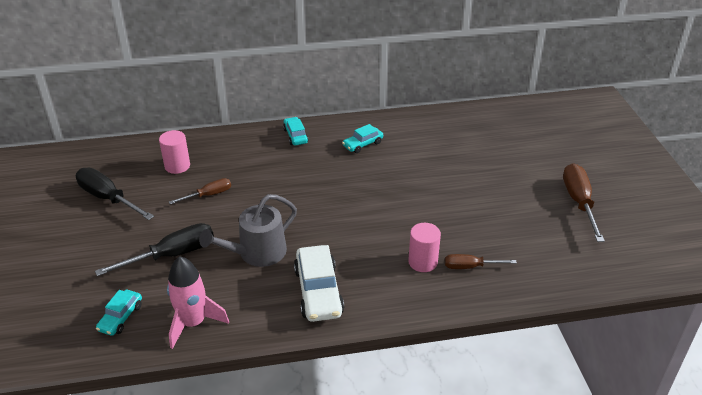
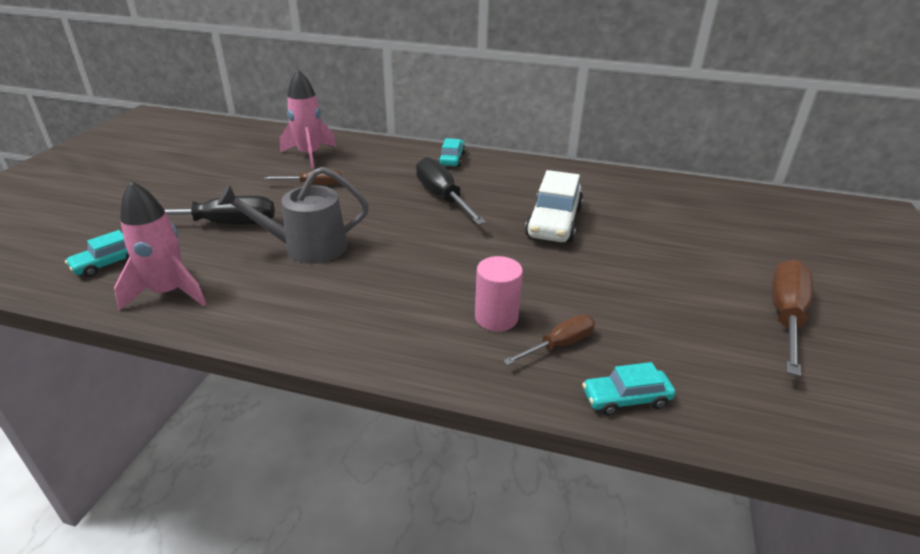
camera: 25 degrees right, 5 degrees down
black screwdriver [76,168,154,220] -> black screwdriver moved to [416,157,486,225]
pink cylinder [159,130,190,174] -> pink rocket [280,70,336,169]
white car [294,245,344,322] -> white car moved to [525,170,583,243]
turquoise car [342,124,383,153] -> turquoise car moved to [582,362,675,416]
brown screwdriver [445,254,517,269] -> brown screwdriver turned 120 degrees clockwise [503,315,595,365]

